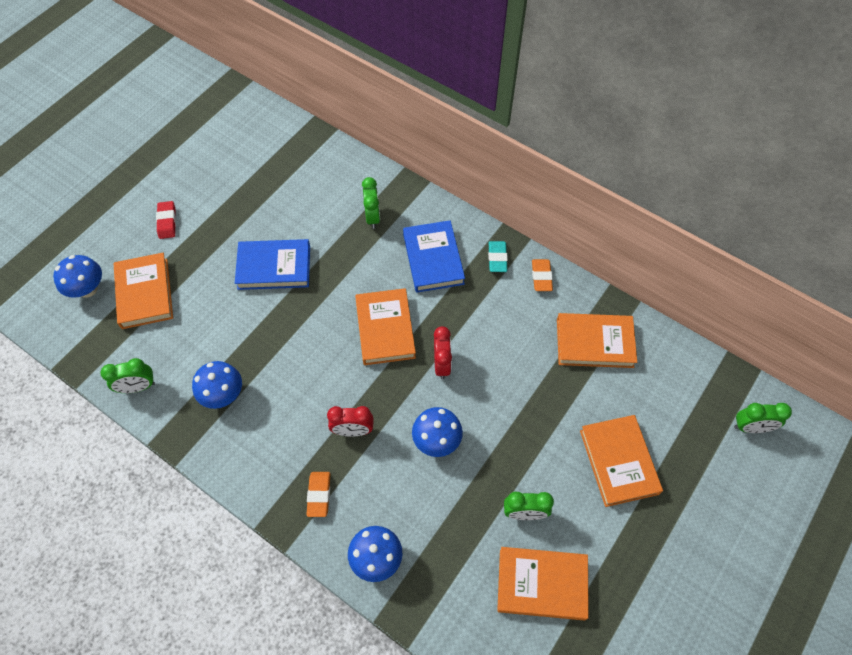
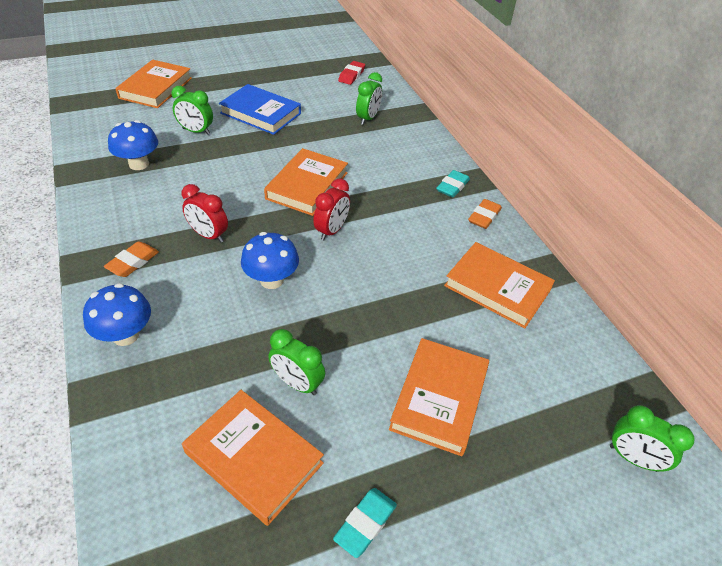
camera: 30 degrees right, 15 degrees down
blue mushroom [53,255,102,298] -> none
green clock [100,358,155,393] -> green clock moved to [171,86,213,135]
red eraser [156,201,176,239] -> red eraser moved to [338,61,365,85]
blue book [403,220,465,293] -> none
none -> turquoise eraser [333,488,397,558]

